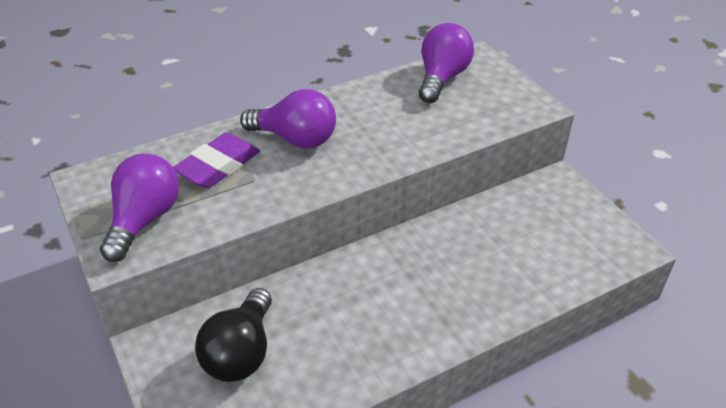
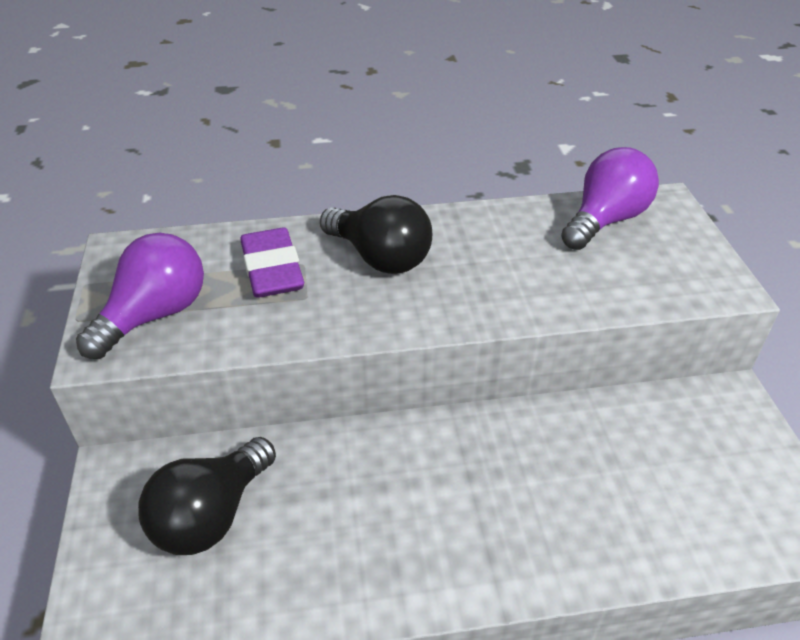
camera: 20 degrees right, 0 degrees up
purple eraser [173,132,260,188] -> purple eraser turned 75 degrees counterclockwise [240,228,304,298]
purple light bulb [240,89,336,149] -> black light bulb [320,195,432,274]

